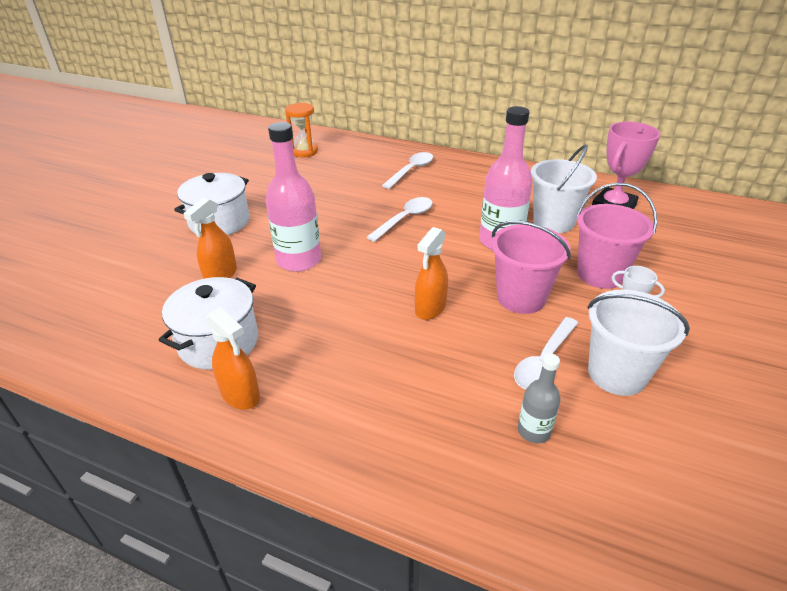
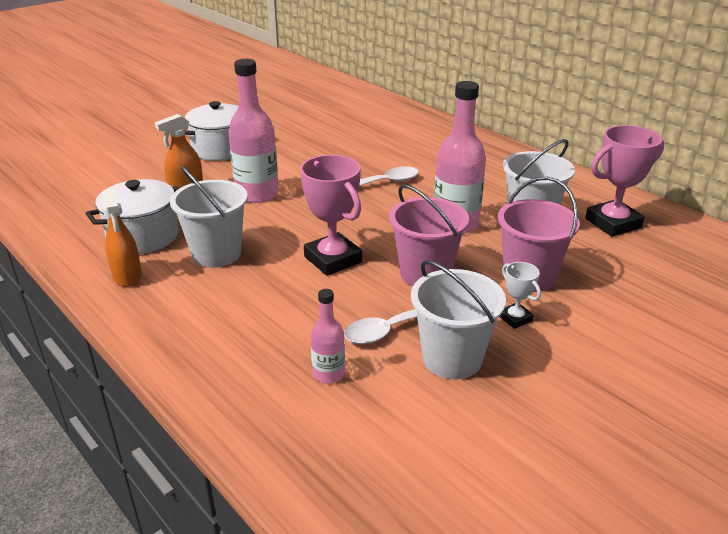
camera: 25 degrees right, 5 degrees down
orange hourglass [285,103,318,157] -> none
white spoon [382,152,433,189] -> none
orange spray bottle [415,227,448,320] -> pink trophy [300,155,362,276]
grey bottle [518,353,560,443] -> pink bottle [311,289,345,383]
none -> white bucket [170,166,248,268]

